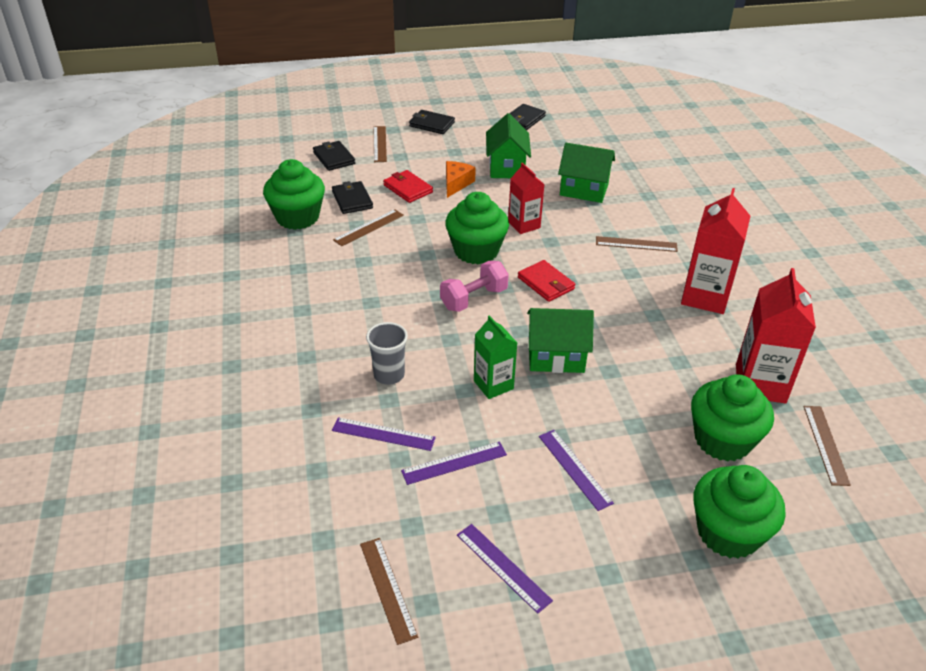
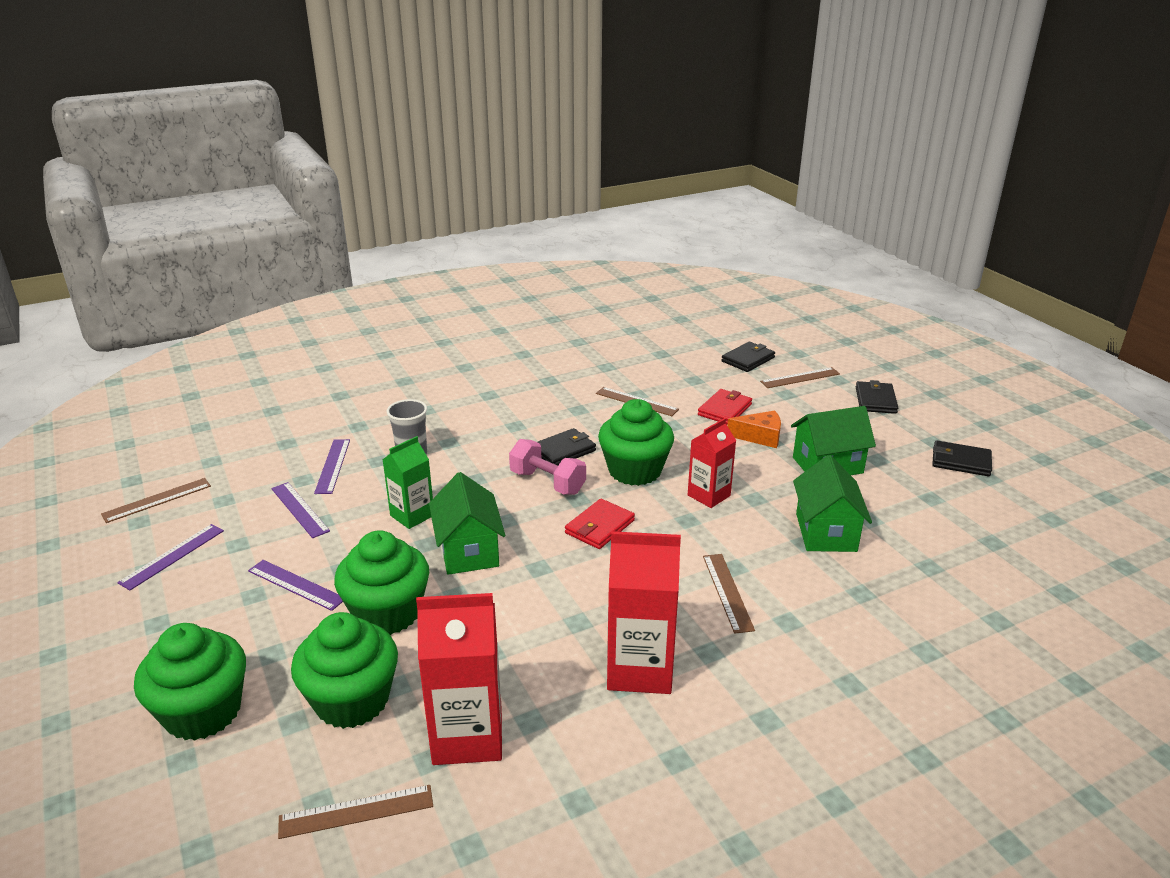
camera: 75 degrees right, 10 degrees down
green cupcake [263,159,325,230] -> green cupcake moved to [334,530,429,635]
black wallet [332,181,373,214] -> black wallet moved to [538,428,596,465]
purple ruler [539,430,614,511] -> purple ruler turned 75 degrees clockwise [248,560,343,611]

